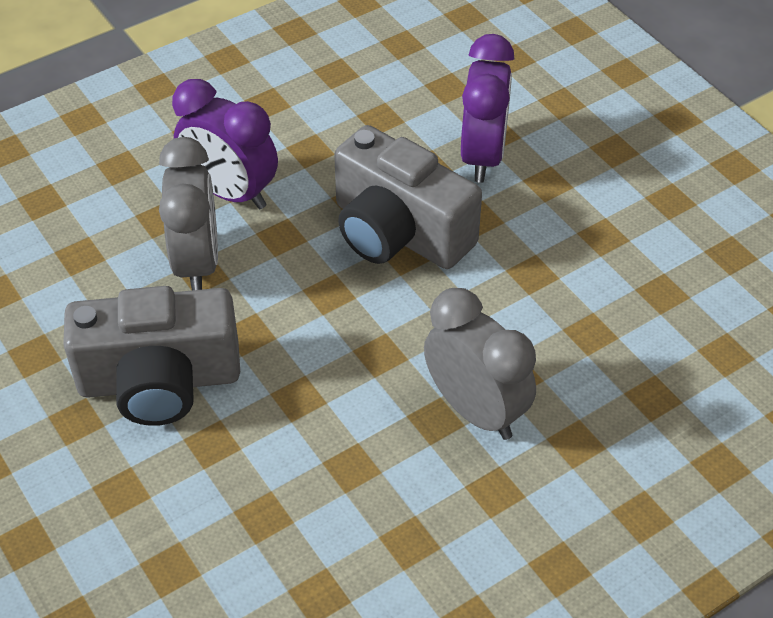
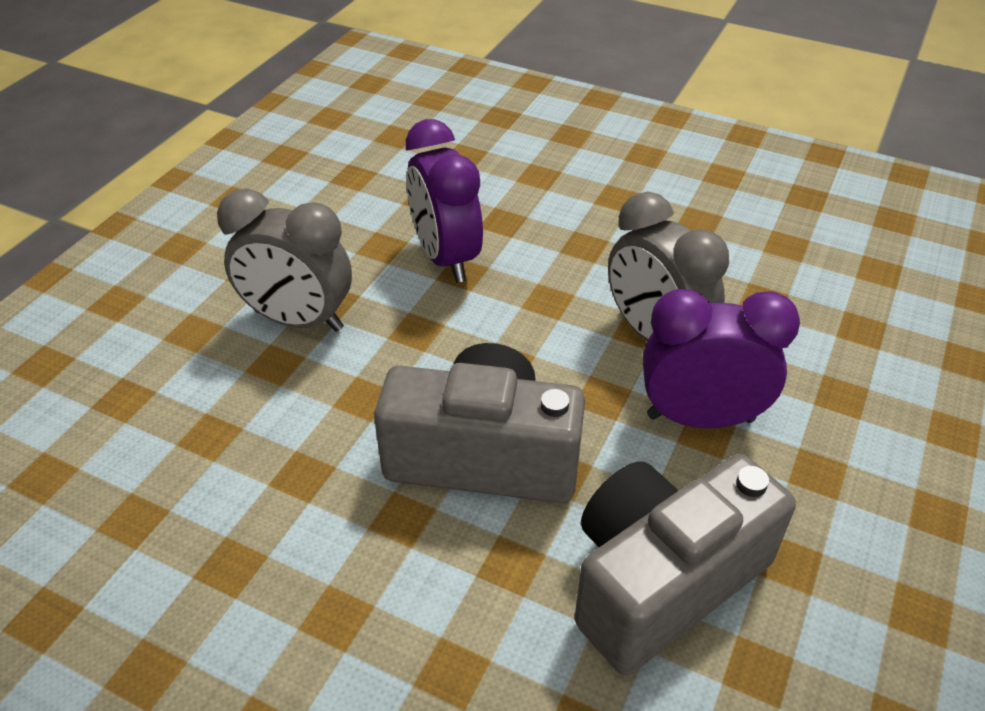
camera: 150 degrees right, 5 degrees down
grey camera [63,286,240,426] -> grey camera moved to [575,454,796,675]
purple clock [461,34,514,183] -> purple clock moved to [406,119,483,283]

